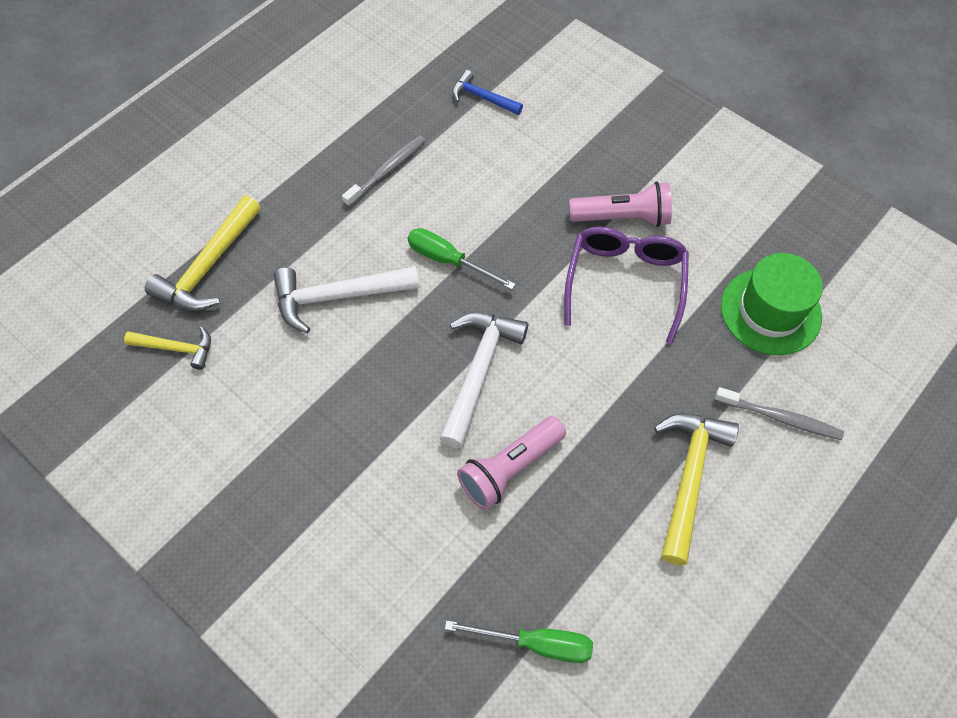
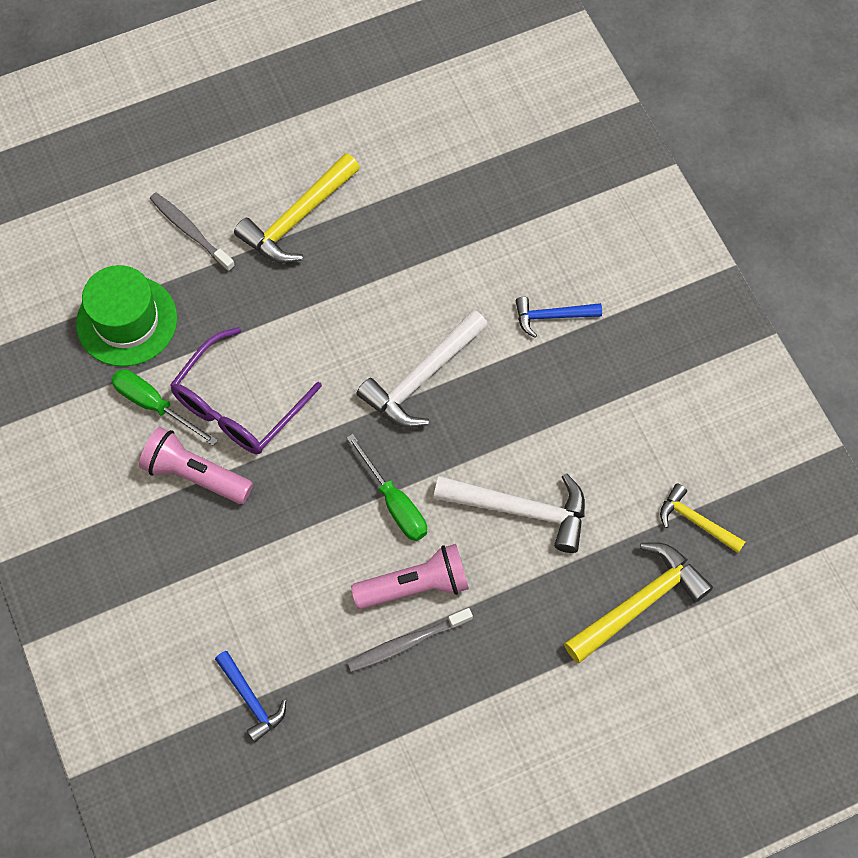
camera: 155 degrees left, 5 degrees up
green screwdriver [445,620,593,663] -> green screwdriver moved to [111,369,218,446]
pink flashlight [457,416,566,510] -> pink flashlight moved to [351,544,469,609]
none -> blue hammer [516,297,602,338]

